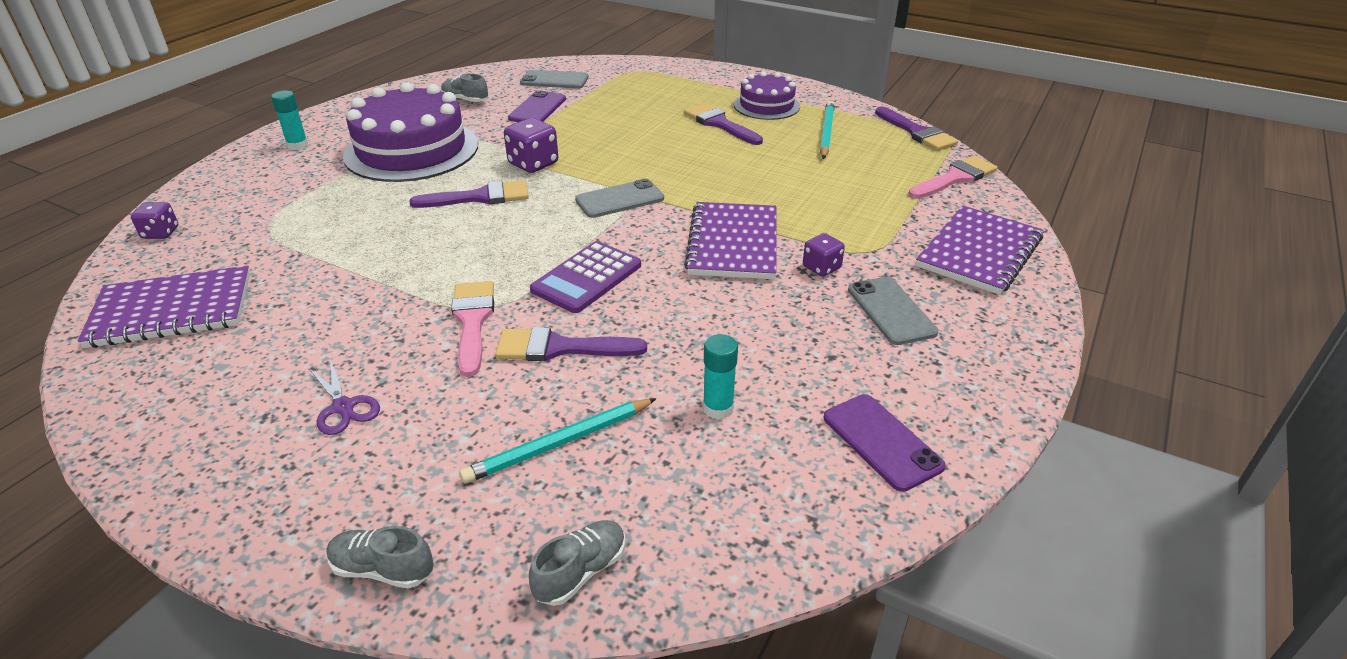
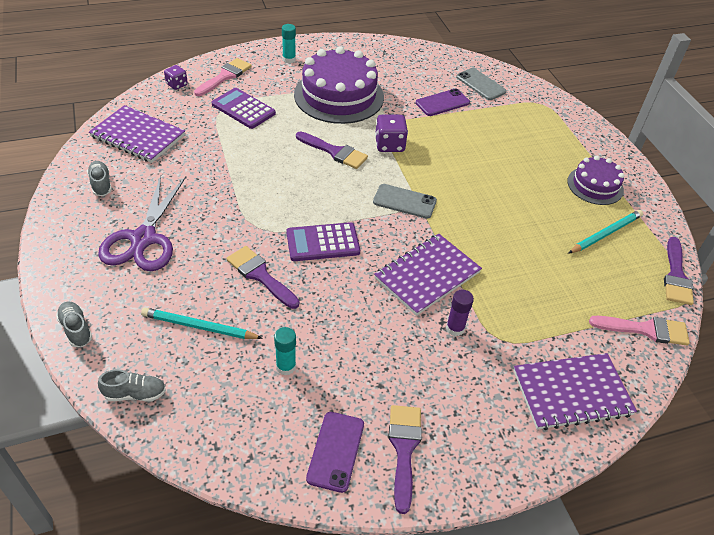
camera: 40 degrees right, 10 degrees up
purple scissors [309,359,380,435] -> purple scissors [98,176,186,271], size x2.11
grey shoe [441,73,488,102] -> grey shoe moved to [87,161,112,196]
pink brush [451,281,494,377] -> pink brush moved to [194,58,252,96]
purple brush [684,103,763,145] -> purple brush moved to [389,405,422,514]
purple dice [803,233,845,277] -> purple glue stick [446,290,474,336]
grey phone [848,277,938,345] -> none
none -> purple calculator [211,88,276,129]

